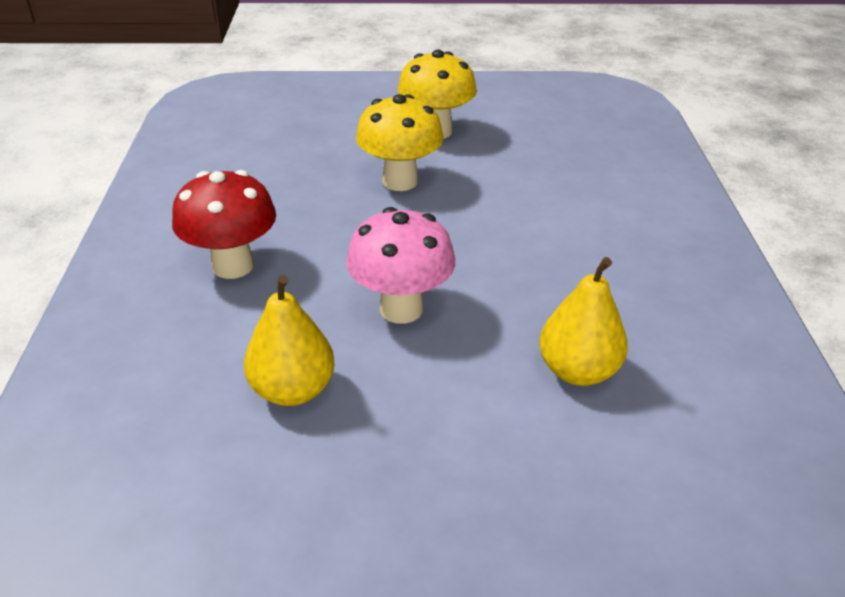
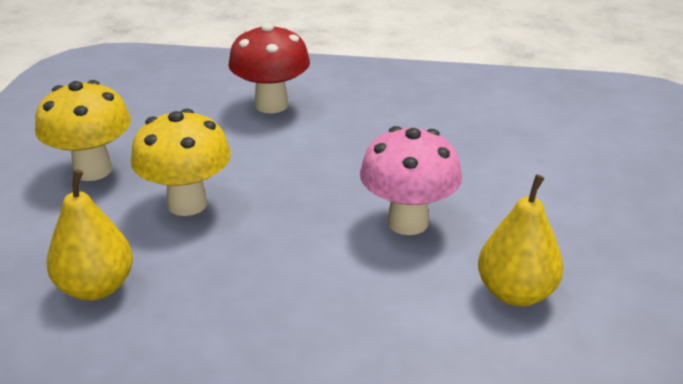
camera: 80 degrees left, 5 degrees down
red mushroom [172,170,276,279] -> red mushroom moved to [228,23,310,113]
yellow pear [539,257,628,386] -> yellow pear moved to [46,169,133,301]

